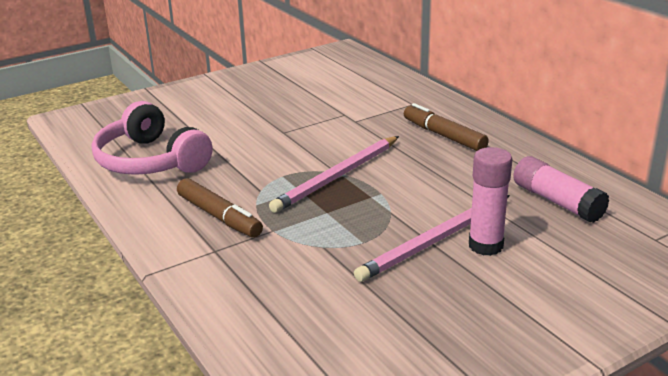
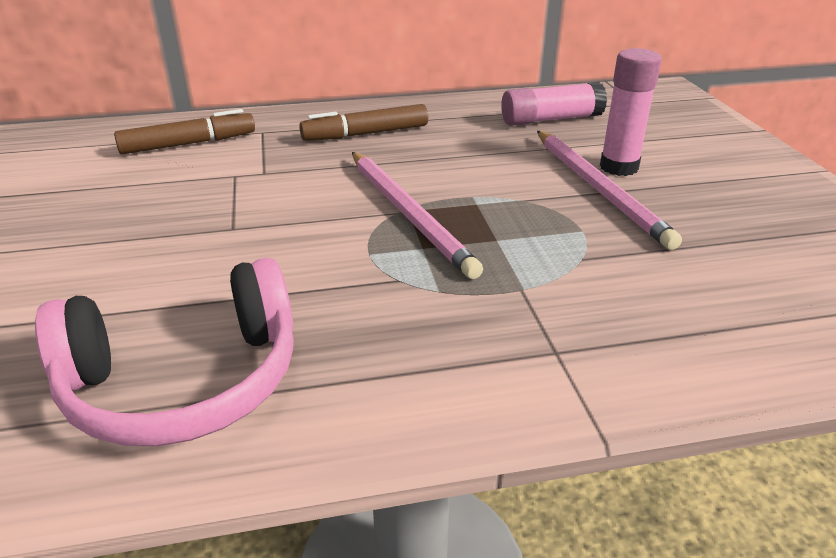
camera: 70 degrees left, 5 degrees up
brown marker [177,178,263,238] -> brown marker moved to [114,109,255,155]

